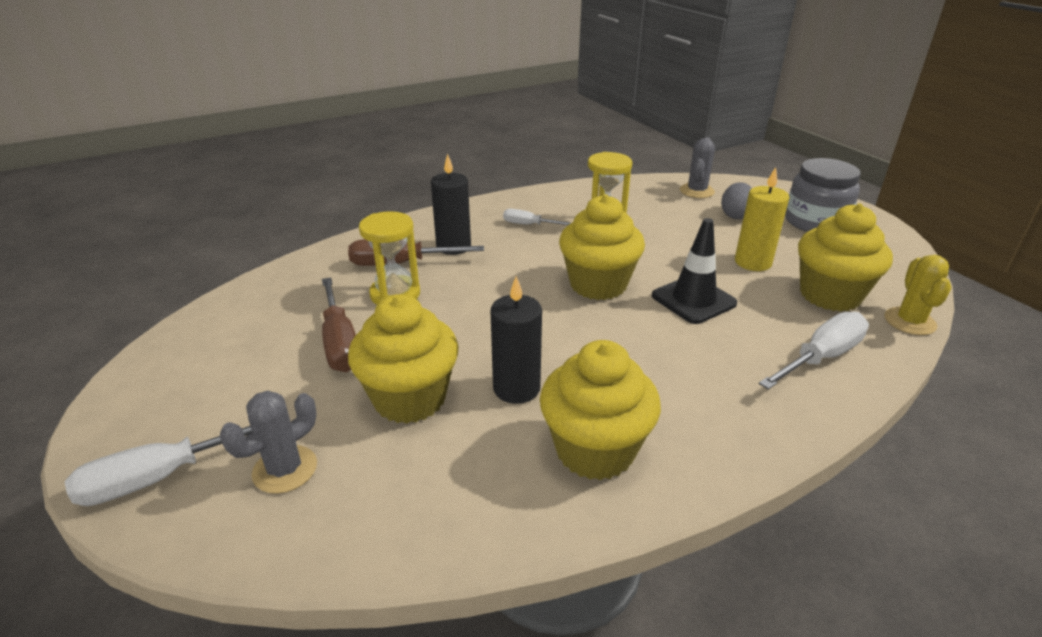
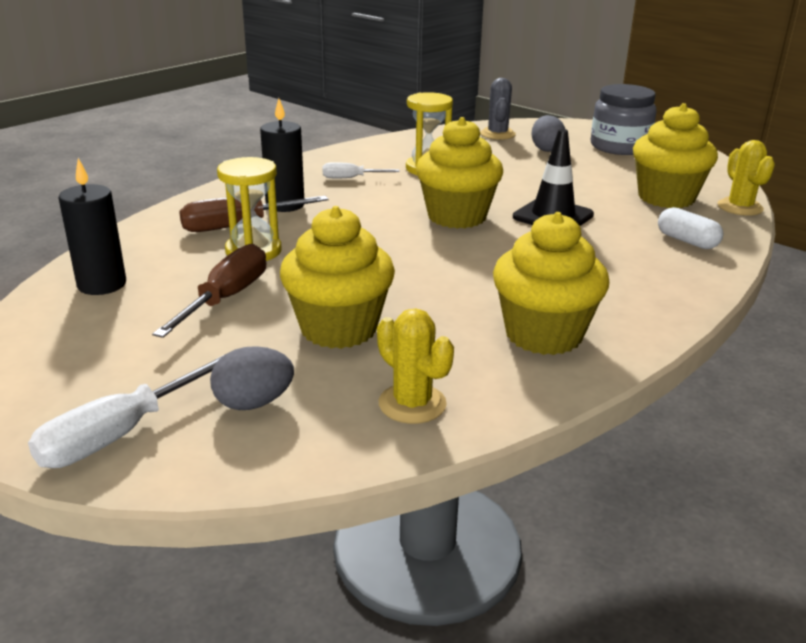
camera: 20 degrees left, 5 degrees down
grey cactus [220,391,317,494] -> grey egg [210,346,294,410]
brown screwdriver [322,277,356,372] -> brown screwdriver turned 120 degrees counterclockwise [152,244,266,338]
black candle [490,276,542,404] -> black candle moved to [59,158,126,295]
yellow candle [735,167,789,271] -> none
white screwdriver [759,312,869,389] -> white capsule [658,207,723,249]
none -> yellow cactus [377,308,454,424]

